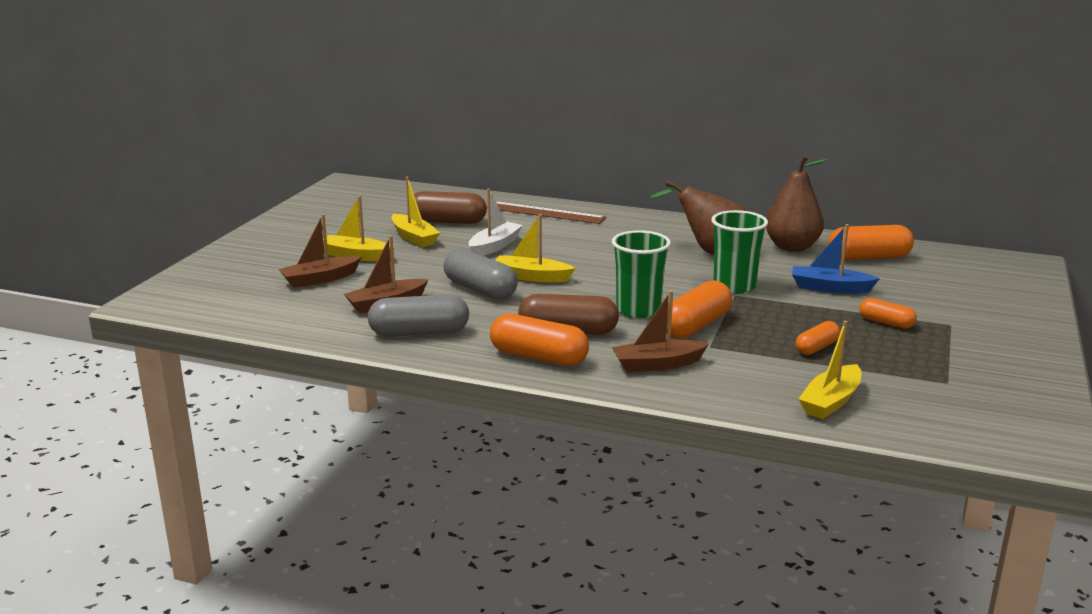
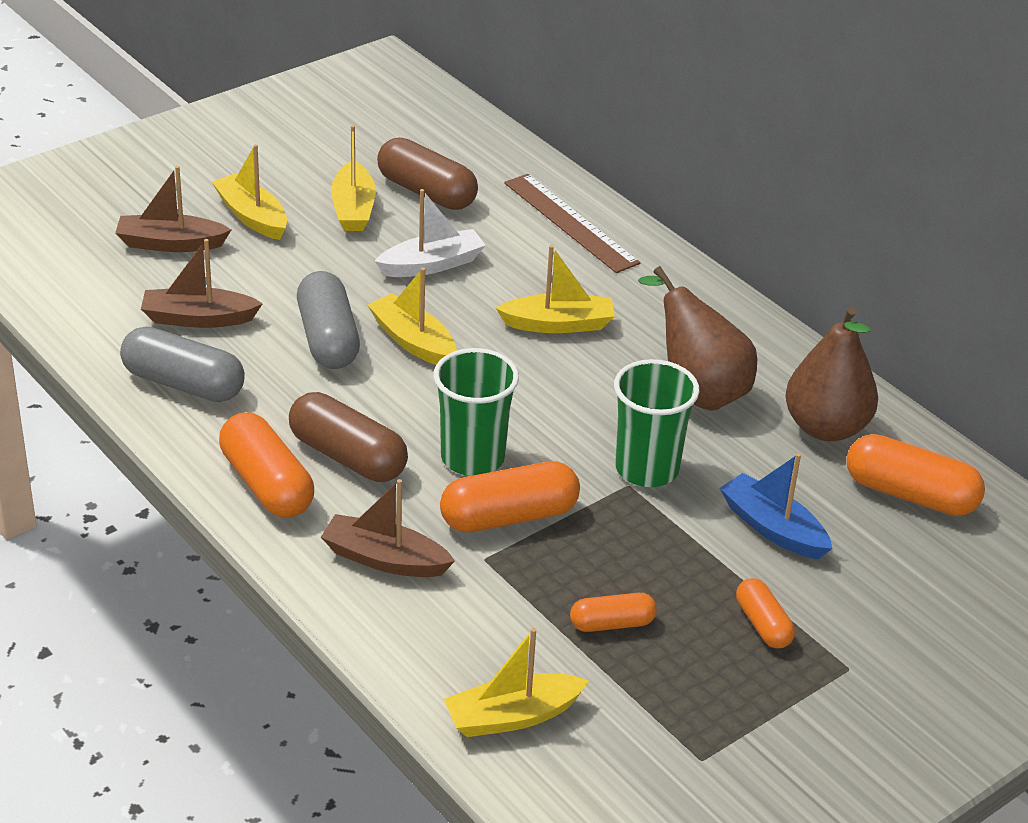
camera: 30 degrees right, 15 degrees up
none -> yellow boat [496,245,615,333]

